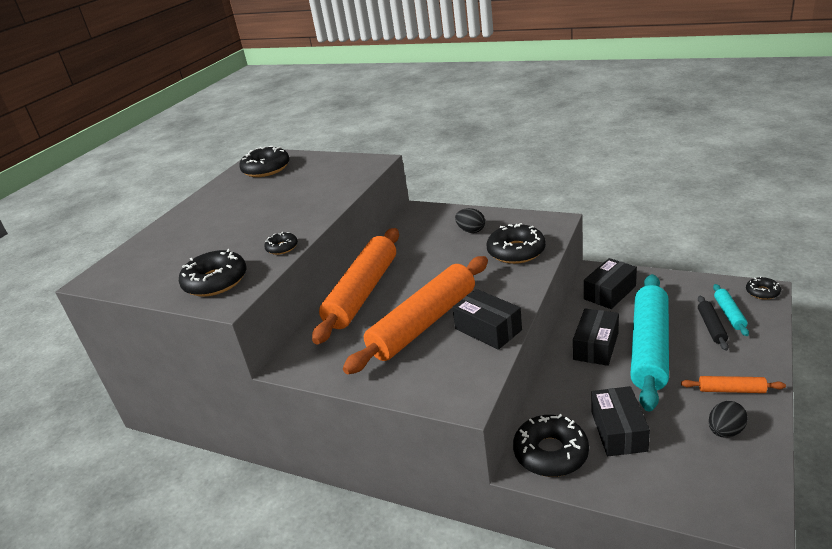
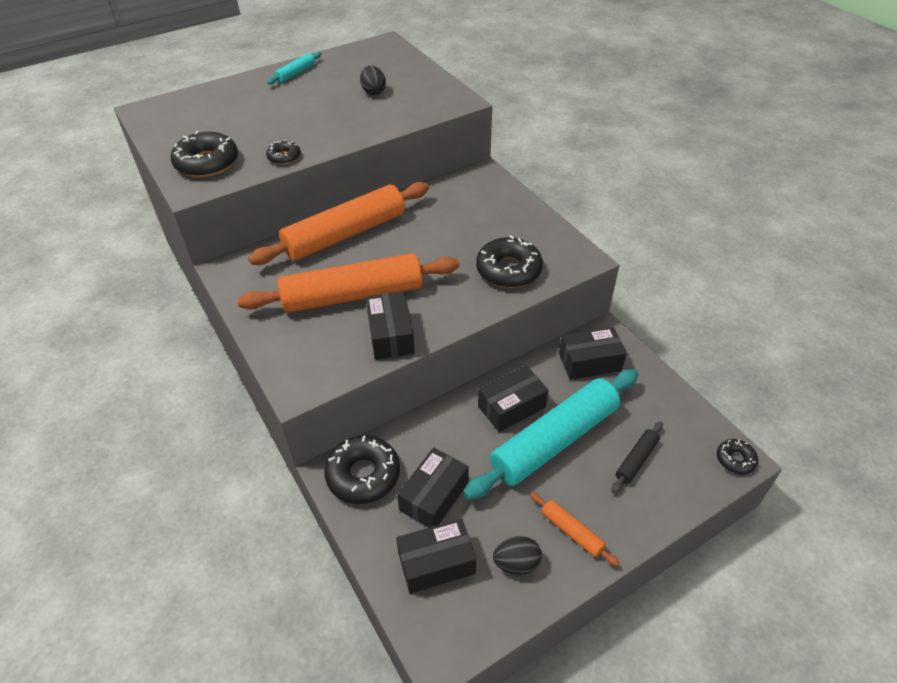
camera: 30 degrees right, 15 degrees up
black donut [239,146,289,177] -> none
black egg [455,208,485,233] -> black egg moved to [360,66,386,95]
turquoise rolling pin [713,284,749,336] -> turquoise rolling pin moved to [267,52,321,85]
none -> black box [396,518,476,594]

